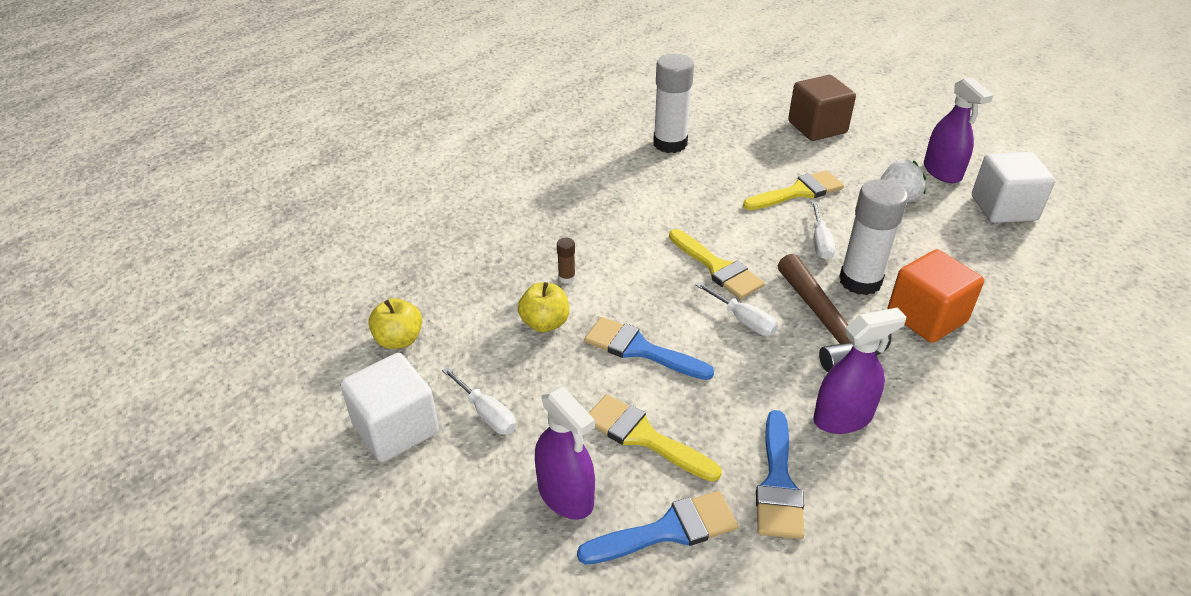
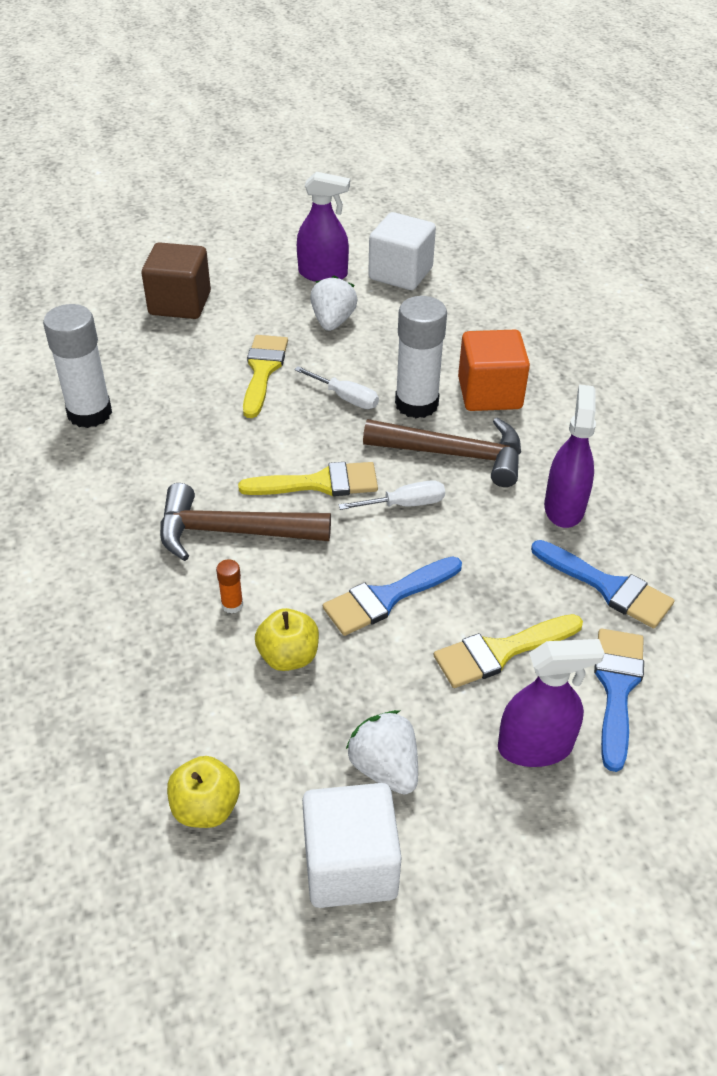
camera: 60 degrees left, 5 degrees up
white screwdriver [442,367,516,435] -> white strawberry [346,710,418,795]
brown glue stick [557,238,575,284] -> orange glue stick [216,559,243,614]
none -> brown hammer [160,483,331,561]

